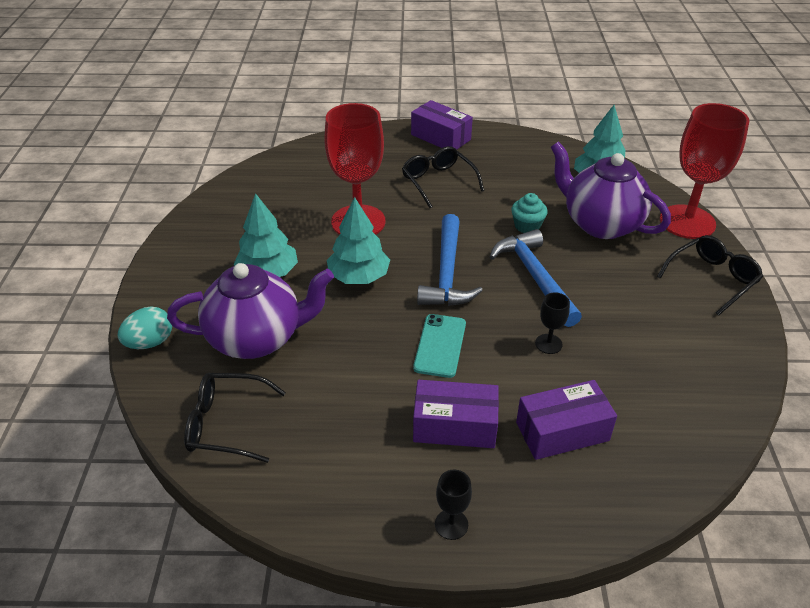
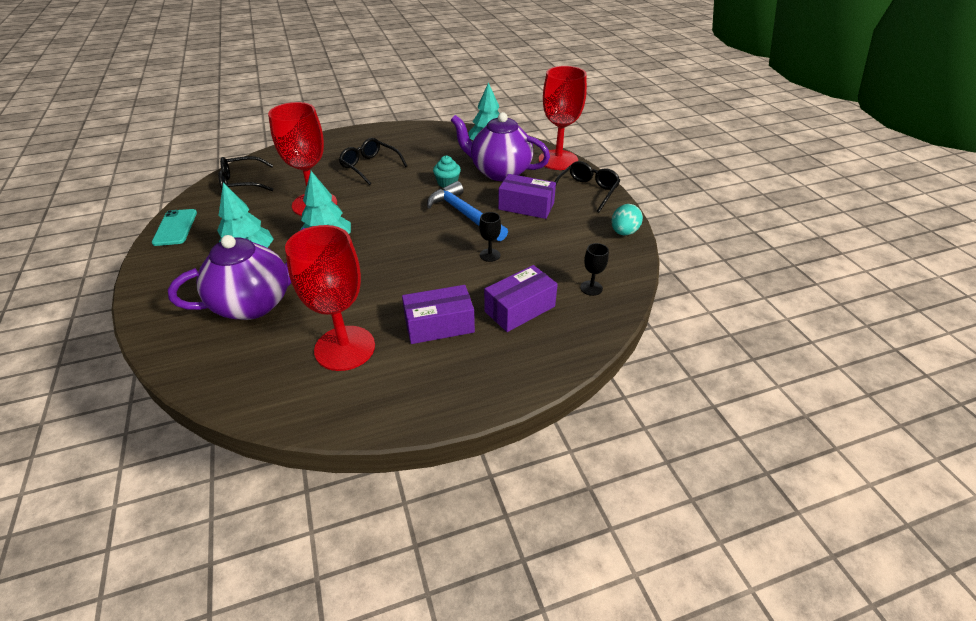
camera: 20 degrees left, 0 degrees up
turquoise egg [118,306,172,349] -> turquoise egg moved to [611,204,643,236]
black glasses [184,373,286,463] -> black glasses moved to [218,156,273,191]
purple box [411,100,473,150] -> purple box moved to [498,174,556,219]
turquoise phone [413,314,466,378] -> turquoise phone moved to [152,209,197,246]
blue hammer [417,214,483,306] -> none
black goblet [435,470,472,540] -> black goblet moved to [580,243,609,296]
none -> red goblet [285,225,375,371]

